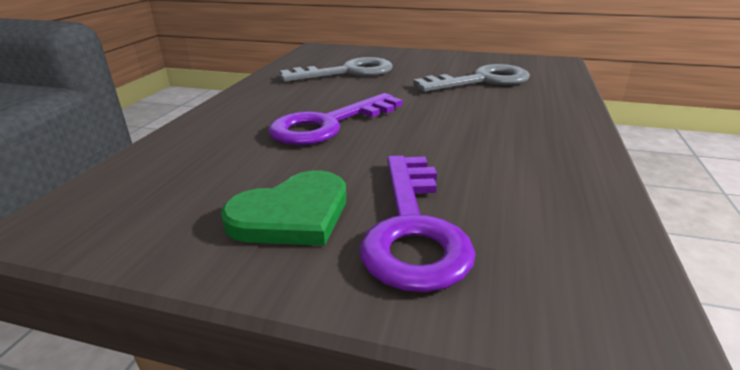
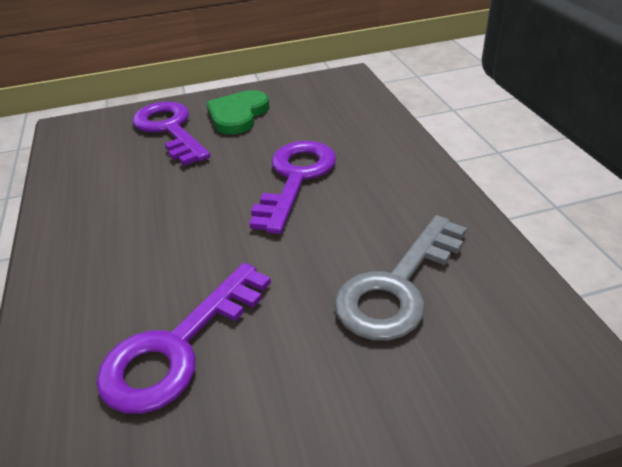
camera: 150 degrees right, 10 degrees up
grey key [413,64,530,92] -> purple key [96,263,271,414]

